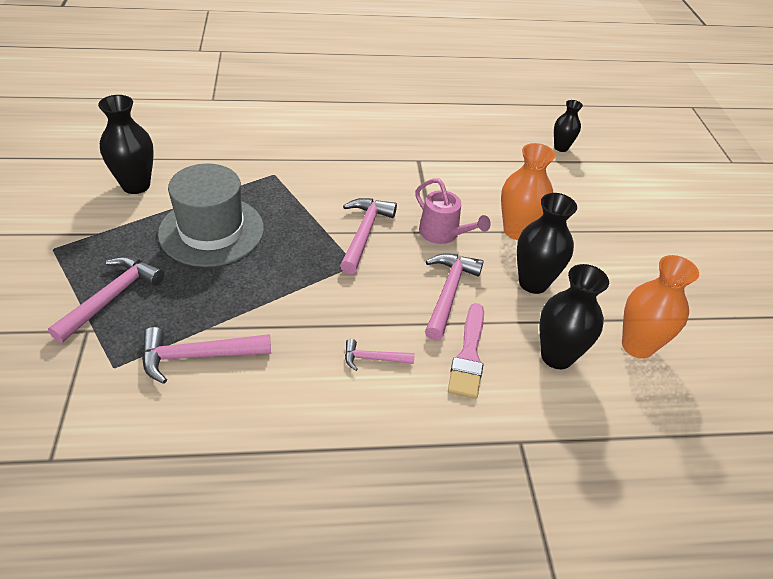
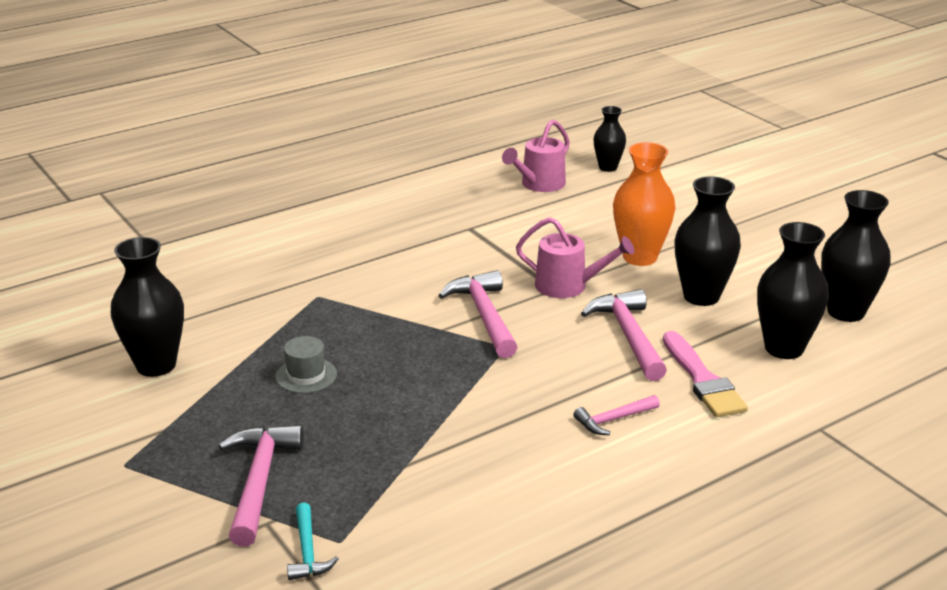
camera: 25 degrees left, 15 degrees down
pink hammer [142,327,271,384] -> none
grey hat [158,163,264,267] -> grey hat [275,336,337,393], size x0.43
orange vase [622,255,699,359] -> black vase [821,190,891,322]
none -> turquoise hammer [287,503,339,580]
none -> pink watering can [502,119,570,192]

